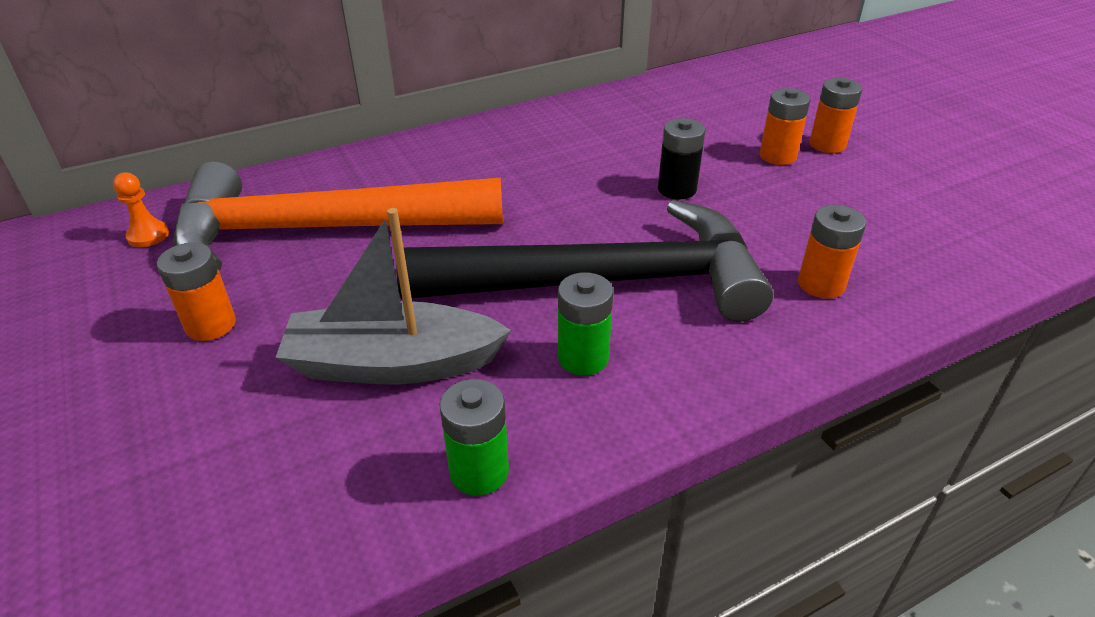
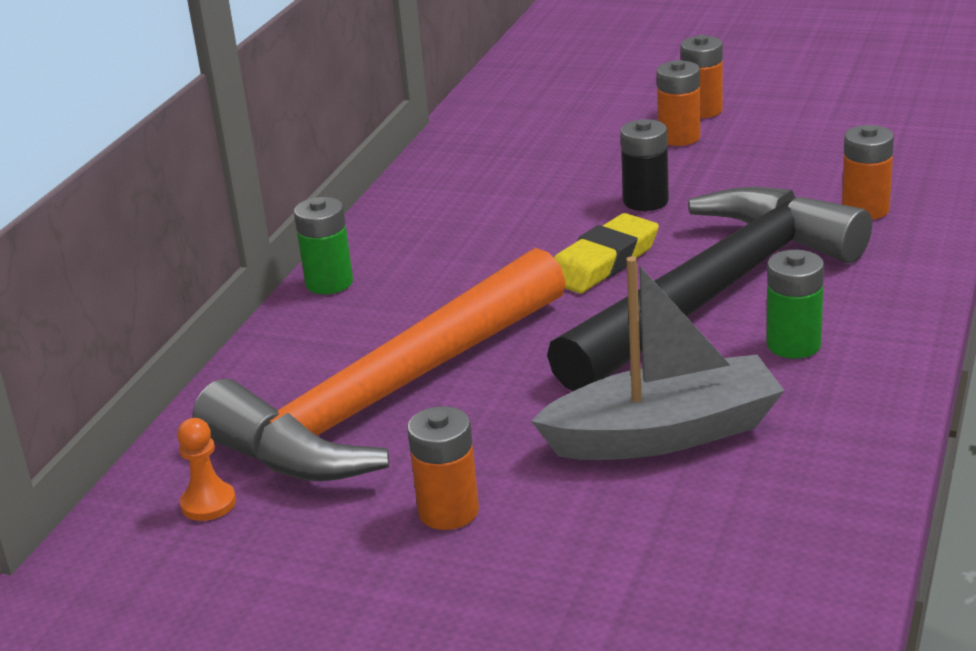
camera: 40 degrees left, 10 degrees down
grey boat [275,208,511,384] -> grey boat turned 150 degrees counterclockwise [531,256,785,460]
green battery [439,379,509,496] -> green battery moved to [294,197,353,294]
none -> yellow eraser [554,213,659,293]

